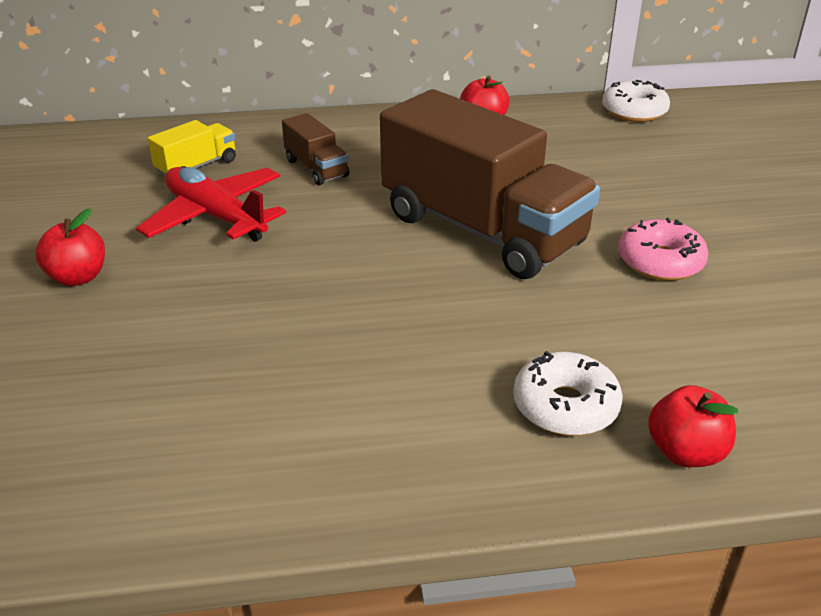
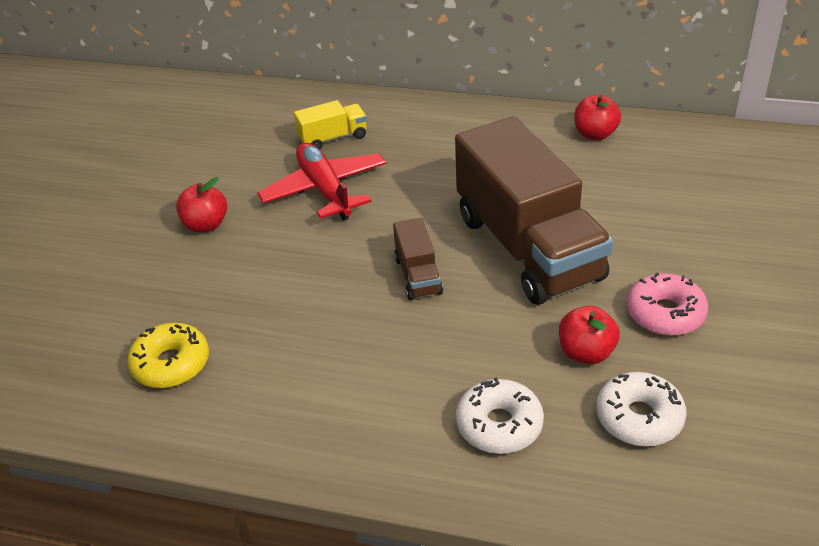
camera: 25 degrees right, 5 degrees up
brown truck [282,113,350,186] -> brown truck moved to [393,218,443,300]
white donut [602,80,670,122] -> white donut moved to [596,372,686,446]
red apple [648,385,738,467] -> red apple moved to [559,306,620,364]
none -> yellow donut [127,323,209,388]

